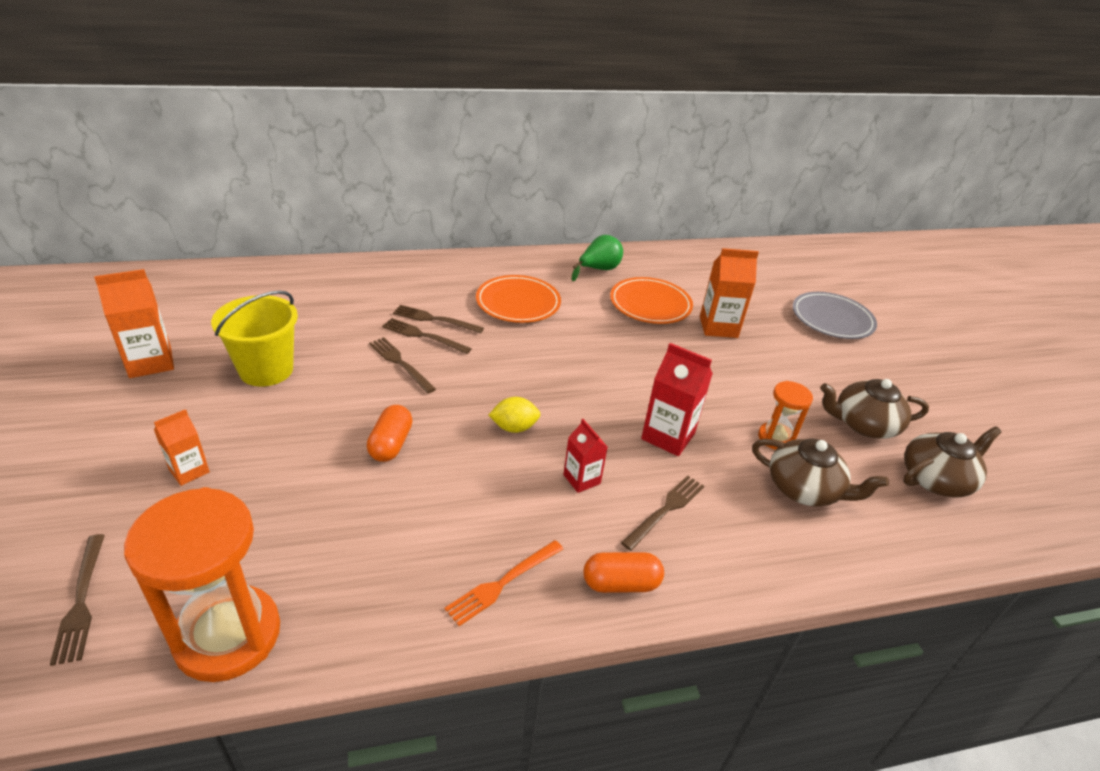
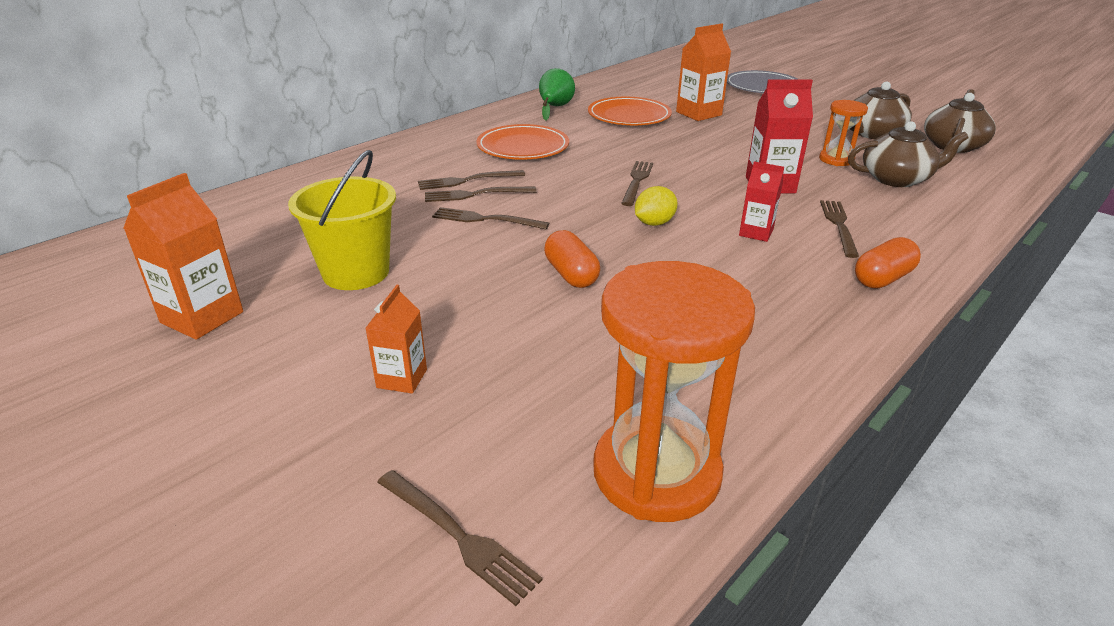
camera: 30 degrees left, 5 degrees down
orange fork [445,540,563,626] -> none
none -> brown fork [621,161,653,206]

